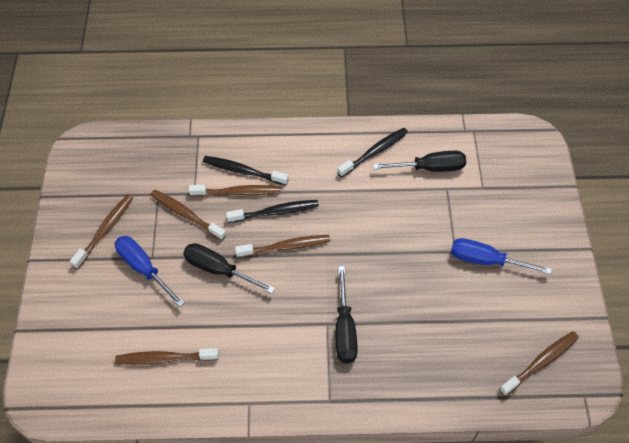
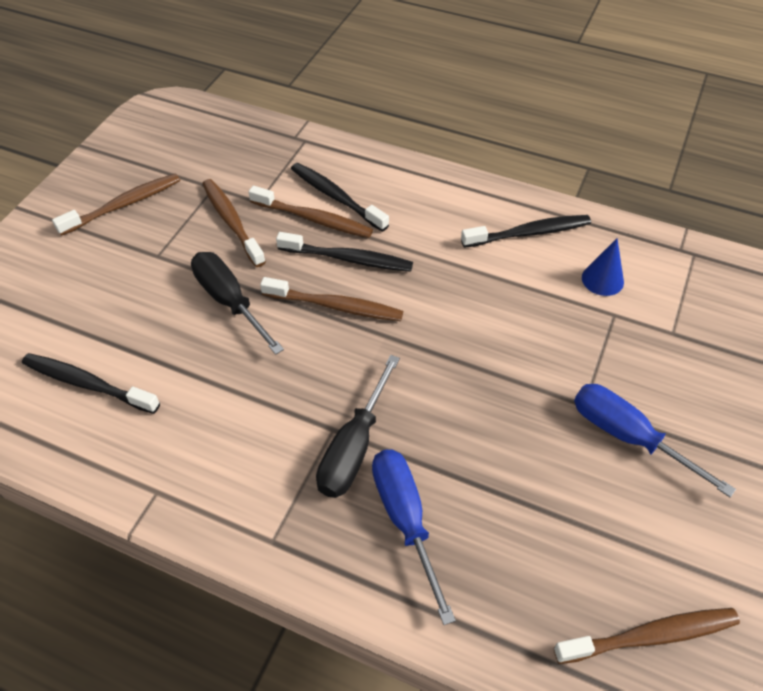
camera: 25 degrees right, 5 degrees down
blue screwdriver [115,236,185,307] -> blue screwdriver moved to [372,449,456,625]
brown toothbrush [115,348,219,365] -> black toothbrush [22,353,160,414]
black screwdriver [373,151,466,172] -> blue cone [582,238,624,296]

